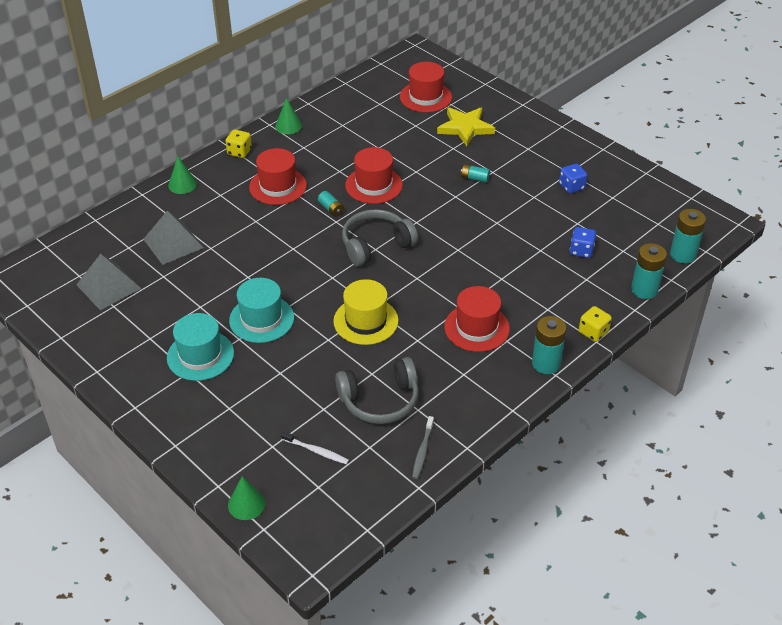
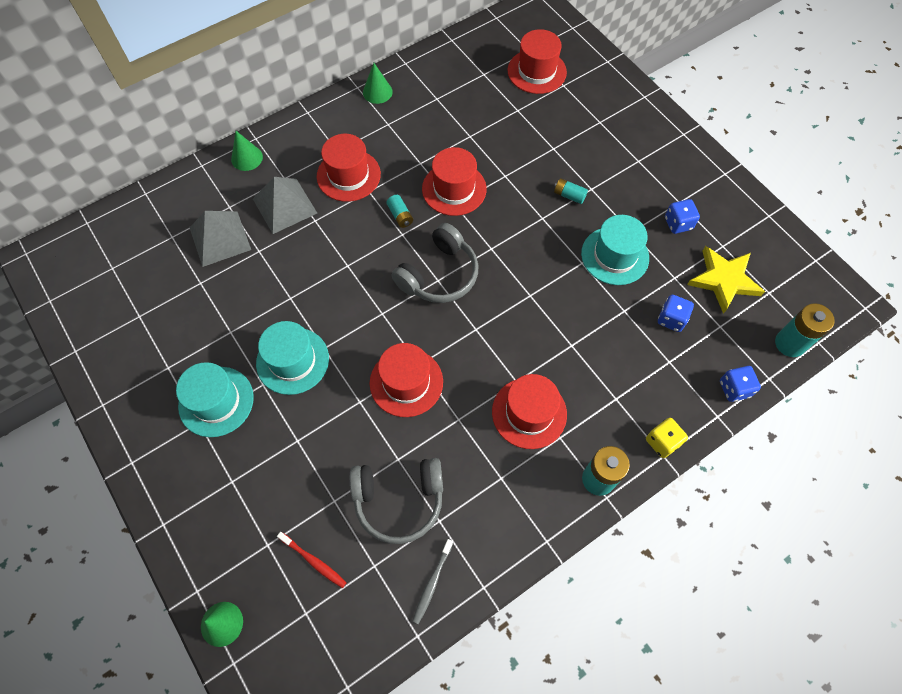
camera: 10 degrees right, 20 degrees up
grey pyramid [76,254,142,310] -> grey pyramid moved to [253,177,317,234]
yellow dice [226,130,252,158] -> none
white toothbrush [281,431,349,464] -> red toothbrush [277,532,347,588]
yellow hat [333,279,399,345] -> red hat [370,343,443,417]
grey headphones [342,209,418,266] -> grey headphones turned 150 degrees clockwise [392,223,479,303]
yellow star [437,107,495,146] -> yellow star moved to [687,246,765,314]
turquoise battery [631,243,667,299] -> blue dice [720,366,761,402]
none -> turquoise hat [581,215,649,285]

